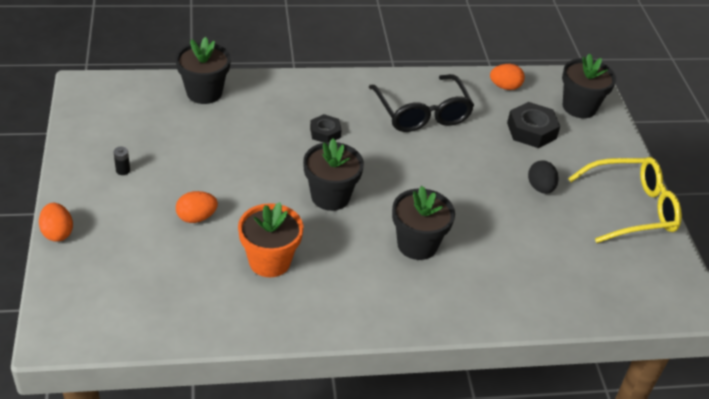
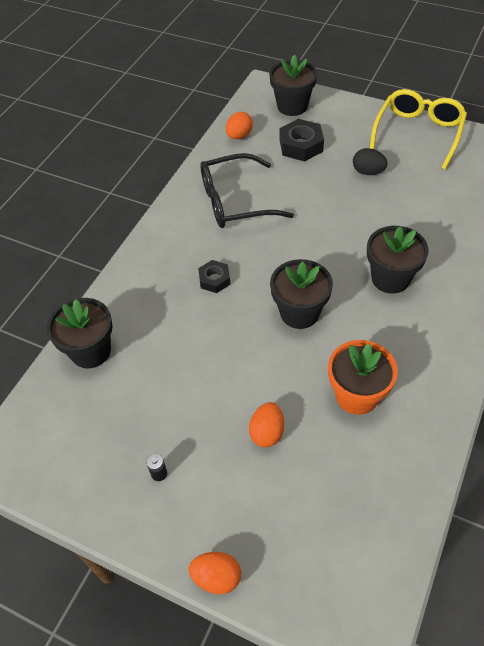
camera: 50 degrees left, 10 degrees up
black glasses [369,74,474,132] -> black glasses turned 150 degrees clockwise [200,153,294,228]

